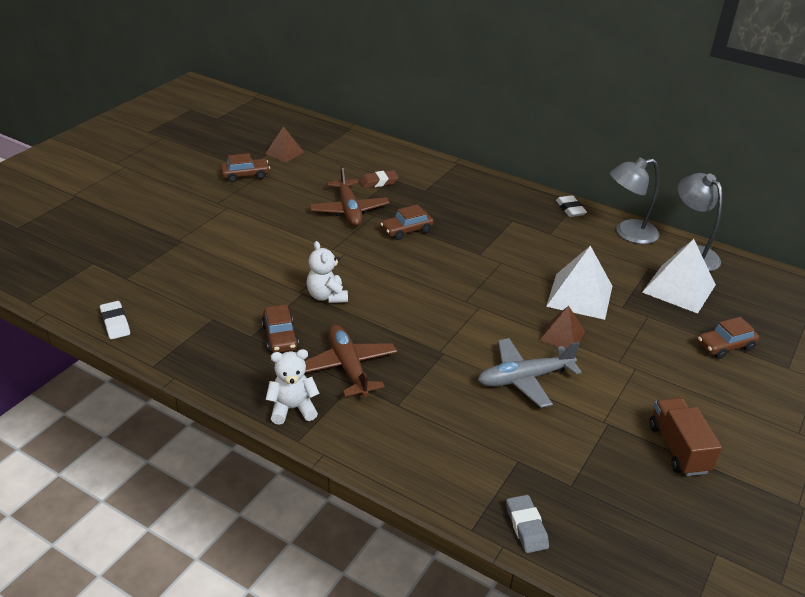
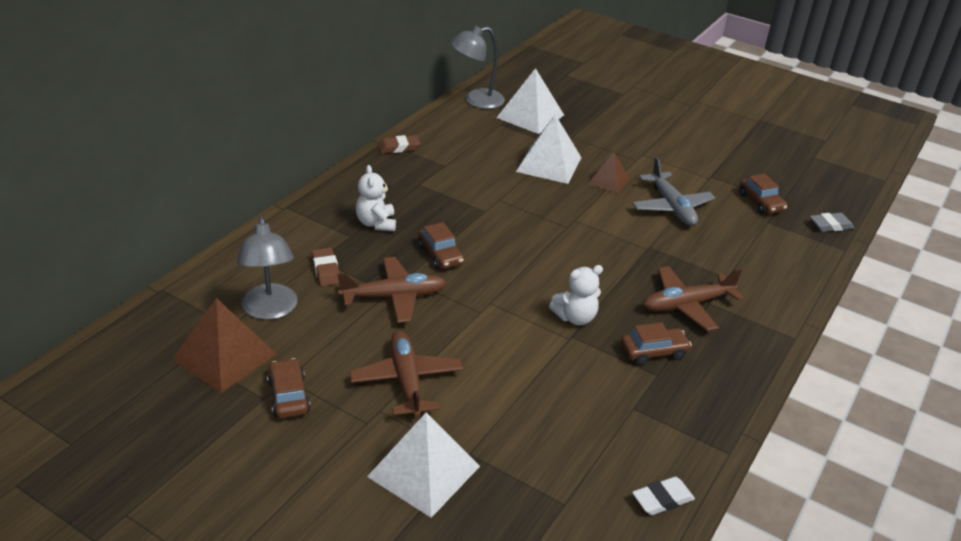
camera: 90 degrees left, 0 degrees up
brown pyramid [265,126,304,163] -> brown pyramid [172,298,276,393], size x1.68
white teddy bear [266,349,320,425] -> white teddy bear moved to [356,165,396,231]
white eraser [556,195,587,217] -> brown eraser [378,135,420,154]
grey lamp [610,157,659,244] -> grey lamp moved to [237,216,298,320]
brown truck [649,398,722,476] -> none
brown car [698,317,759,359] -> brown car moved to [739,174,787,214]
none -> brown plane [349,331,463,418]
none -> white pyramid [367,412,480,518]

